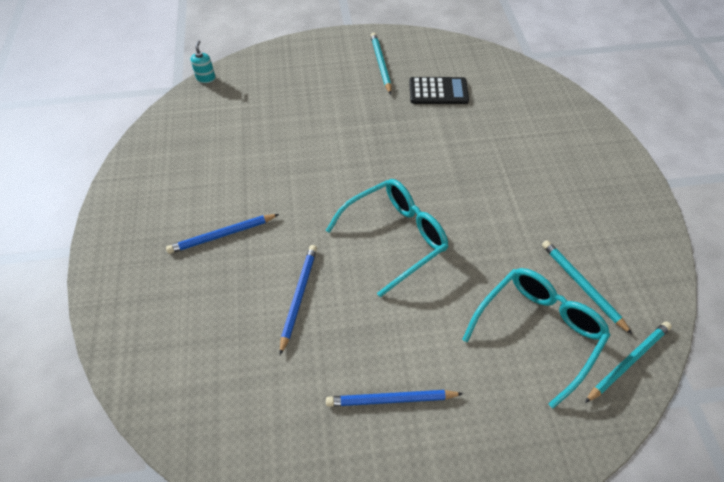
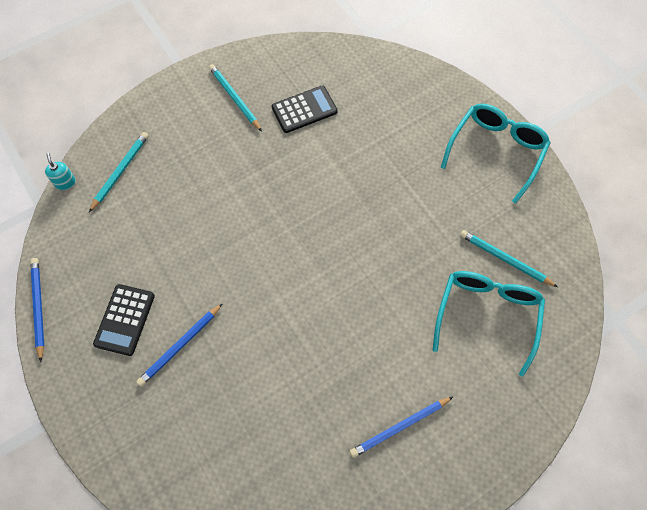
camera: 25 degrees left, 10 degrees up
blue pencil [280,245,317,355] -> blue pencil moved to [30,258,44,362]
turquoise glasses [326,179,449,297] -> turquoise glasses moved to [441,104,551,204]
turquoise pencil [585,321,672,403] -> turquoise pencil moved to [89,132,149,212]
none -> black calculator [93,284,155,356]

